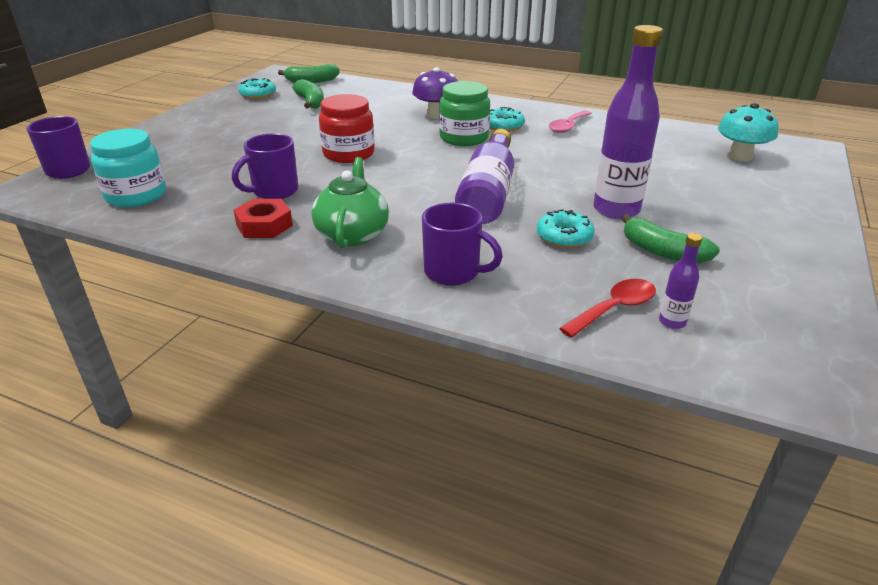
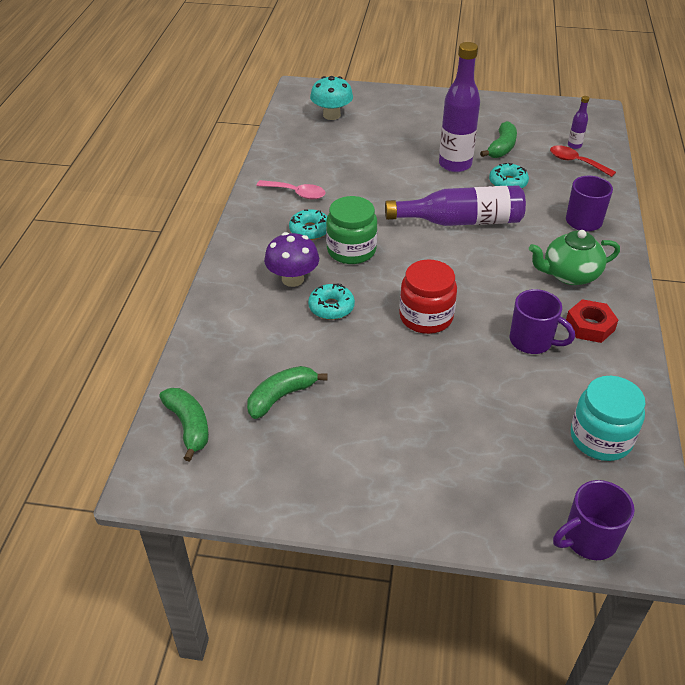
camera: 105 degrees left, 10 degrees up
turquoise donut [238,78,276,99] -> turquoise donut moved to [308,284,355,320]

